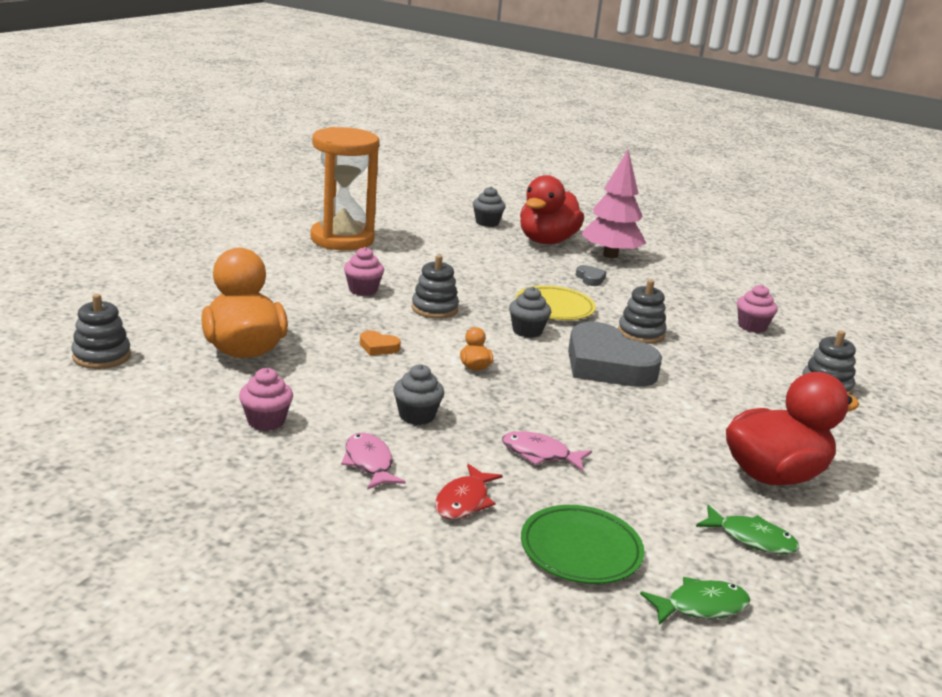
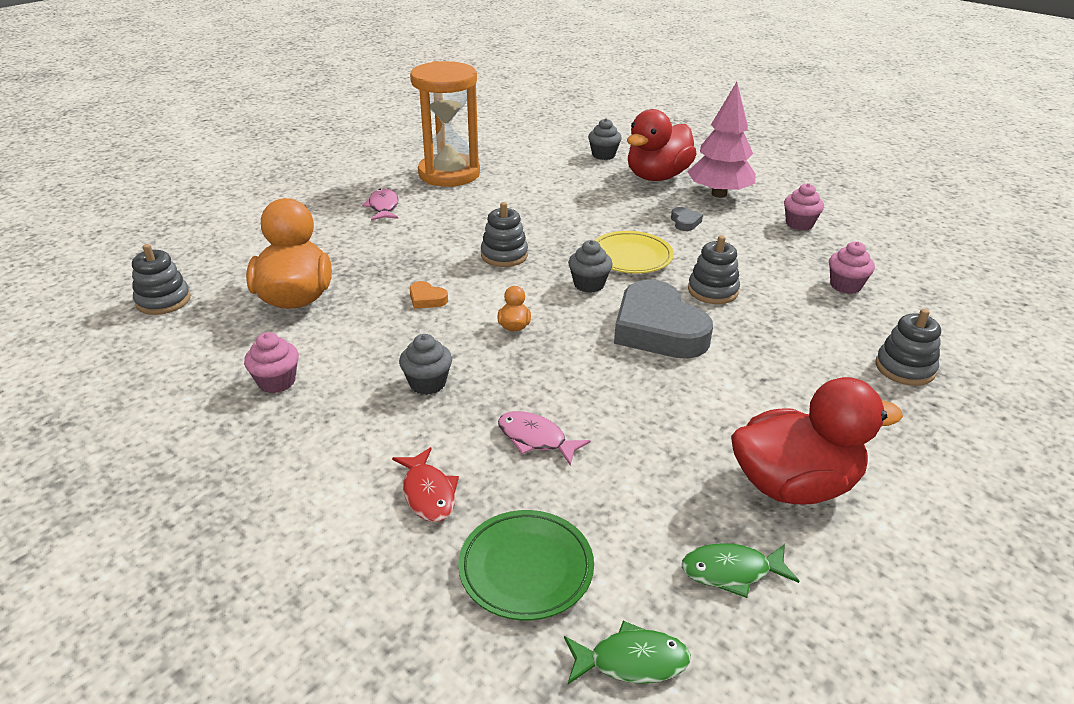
camera: 15 degrees right, 10 degrees up
pink fish [341,433,406,490] -> pink fish moved to [362,189,398,221]
pink cupcake [344,247,384,296] -> pink cupcake moved to [784,183,824,231]
red fish [435,464,503,520] -> red fish turned 60 degrees counterclockwise [392,447,459,522]
green fish [696,505,799,555] -> green fish turned 135 degrees clockwise [682,543,799,598]

